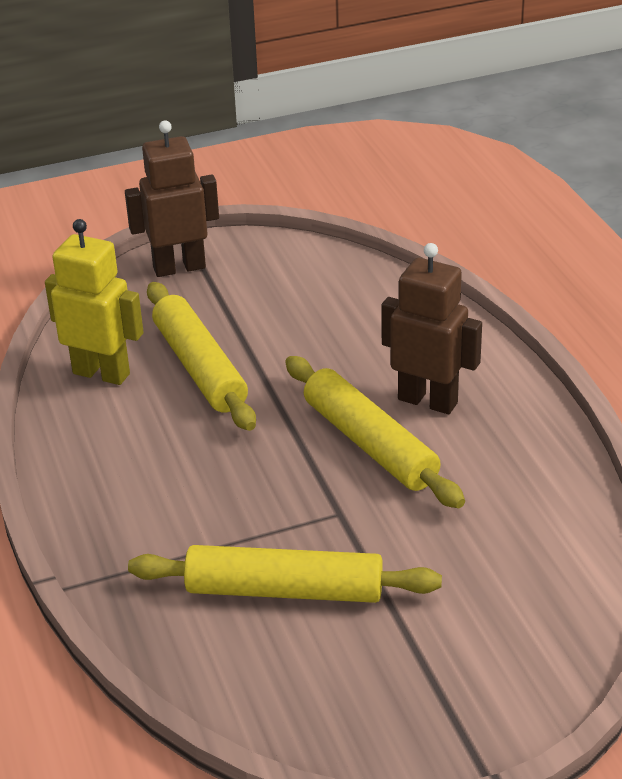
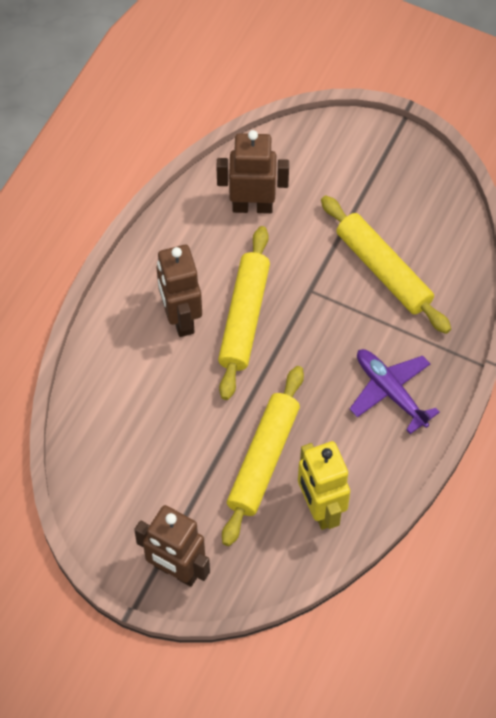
camera: 135 degrees left, 25 degrees up
none -> brown robot [216,130,289,214]
none -> purple plane [350,349,440,434]

